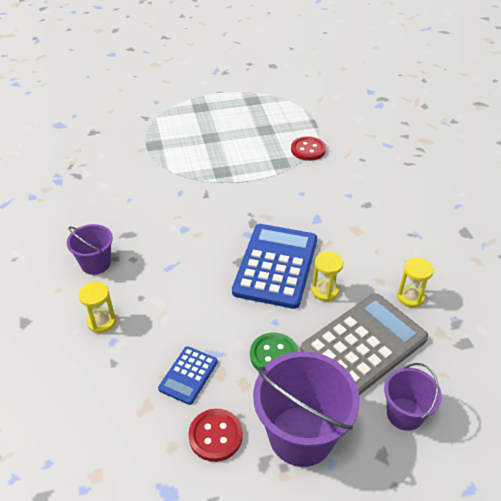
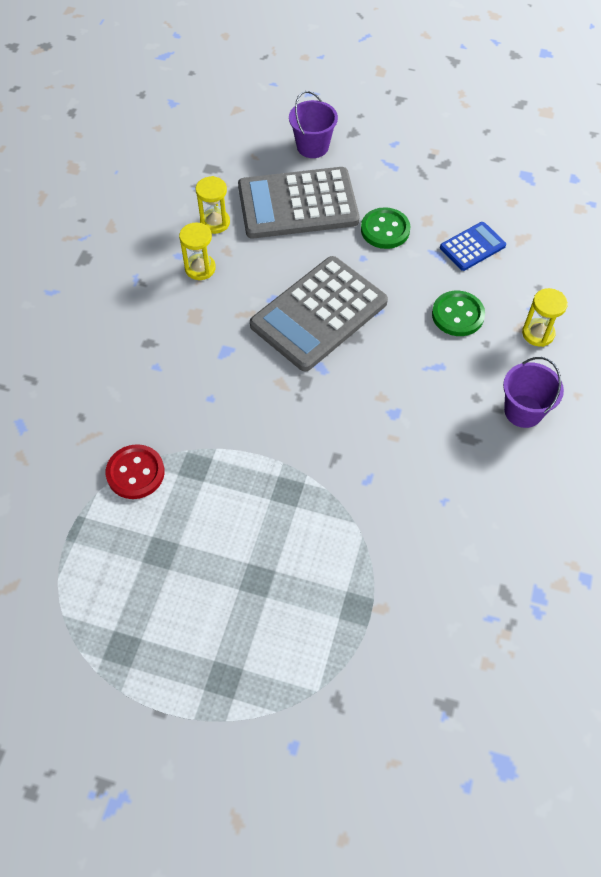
camera: 150 degrees left, 15 degrees up
red button [188,409,243,462] -> none
blue calculator [232,224,317,309] -> grey calculator [250,256,388,372]
purple bucket [253,351,360,467] -> none
yellow hourglass [312,252,343,302] -> yellow hourglass moved to [179,223,216,280]
none -> green button [432,291,485,336]

